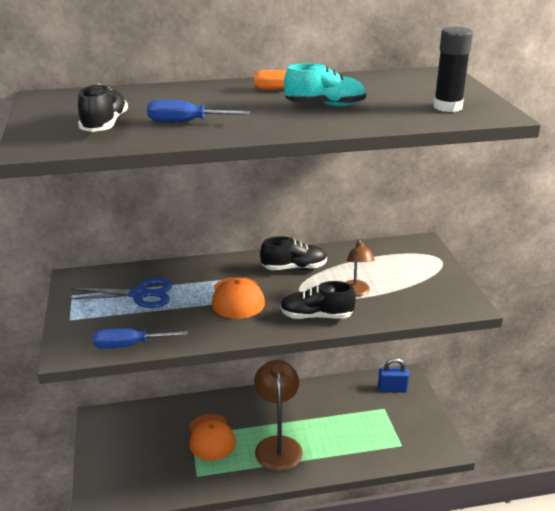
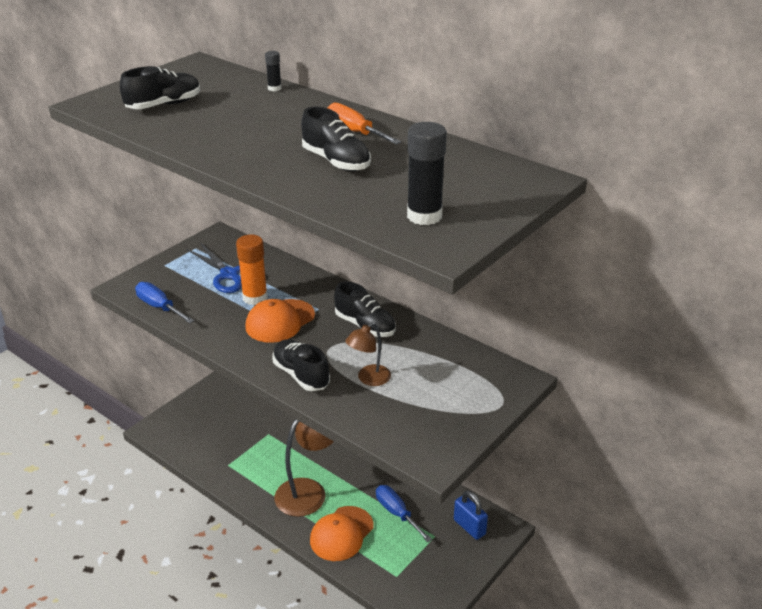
camera: 50 degrees right, 5 degrees up
blue screwdriver [147,100,250,122] -> blue screwdriver moved to [376,485,432,542]
orange cap [189,414,236,461] -> orange cap moved to [310,506,373,561]
turquoise shoe [284,64,366,107] -> black shoe [301,107,371,171]
none -> orange glue stick [236,234,268,305]
none -> black glue stick [265,51,282,91]

